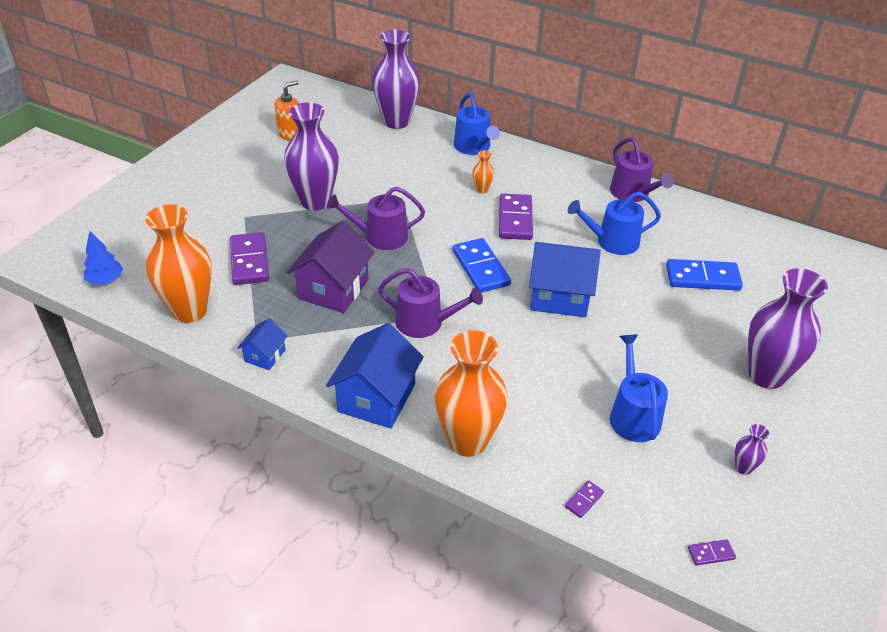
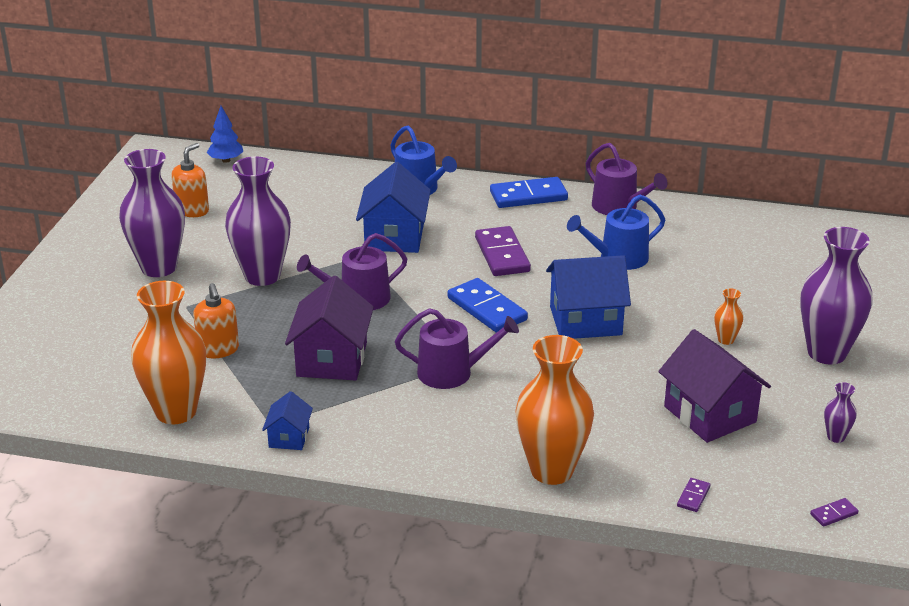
camera: 15 degrees left, 10 degrees down
blue tree [84,231,123,285] -> blue tree moved to [207,106,243,163]
purple domino [230,232,269,285] -> orange soap dispenser [193,283,239,358]
blue house [326,323,424,429] -> blue house moved to [356,162,431,253]
purple vase [372,30,420,129] -> purple vase moved to [119,149,185,277]
orange vase [472,150,494,194] -> orange vase moved to [714,288,744,345]
blue watering can [610,335,668,442] -> purple house [658,329,771,443]
blue domino [666,259,743,291] -> blue domino moved to [490,177,568,208]

